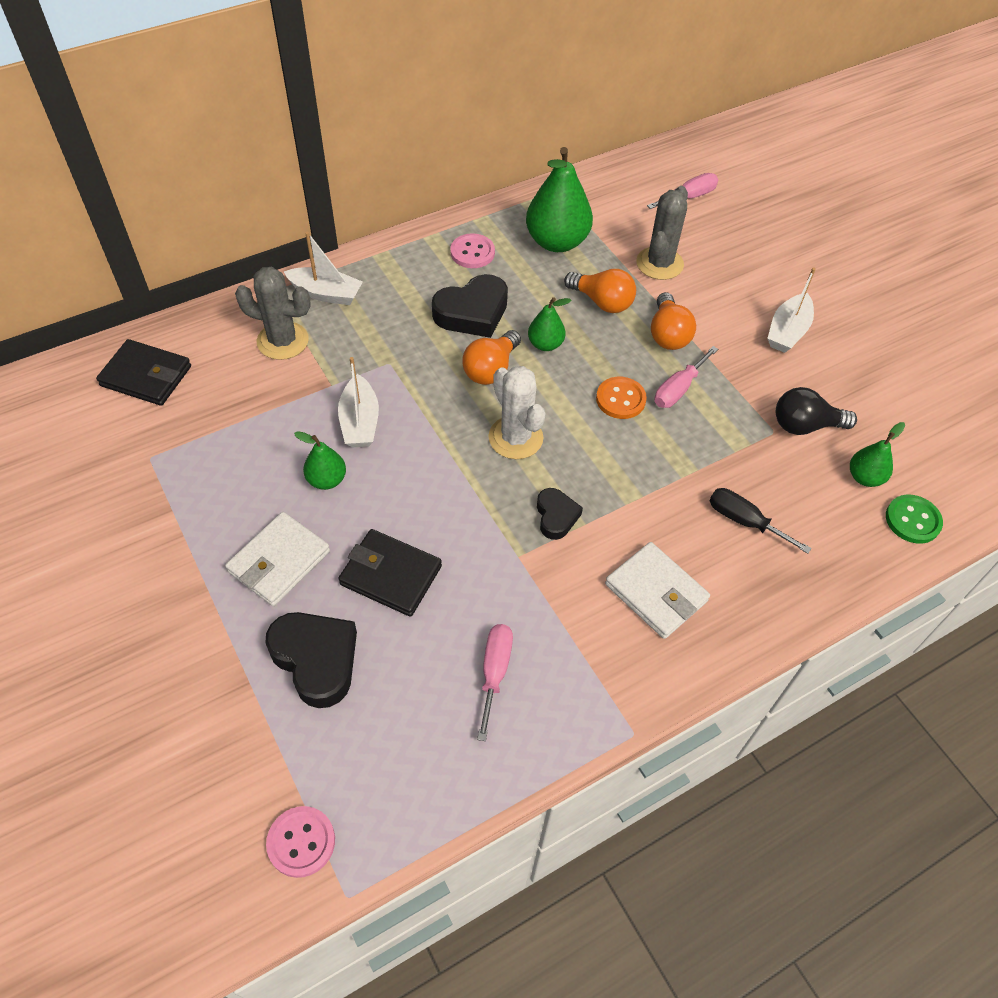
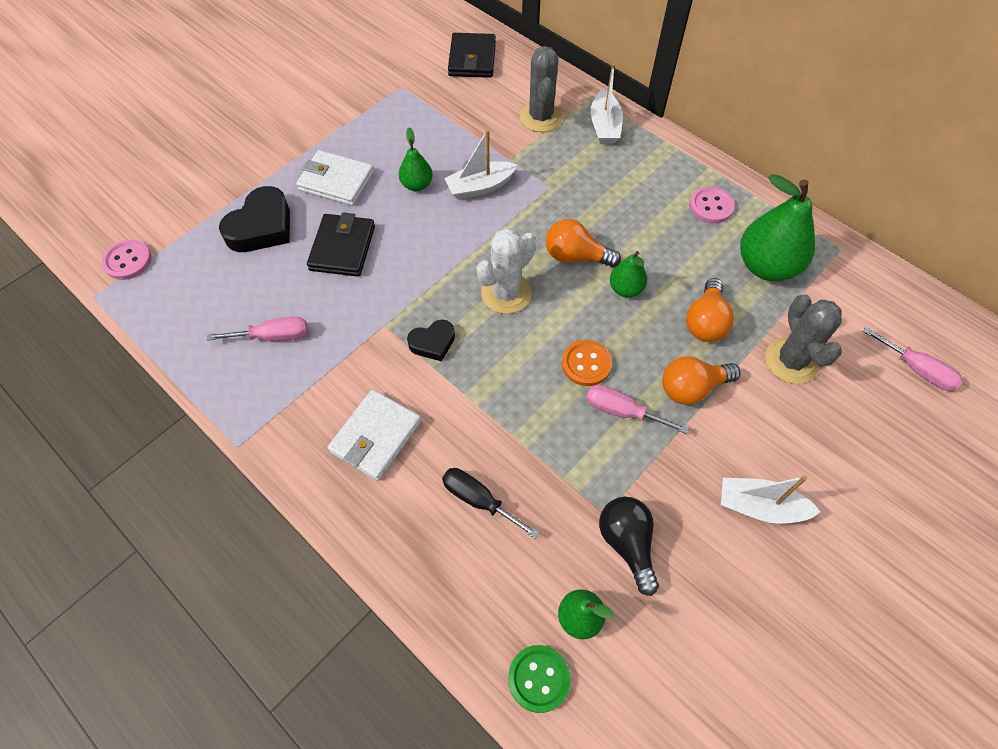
camera: 75 degrees right, 5 degrees up
black heart [432,274,508,338] -> none
grey cactus [636,186,688,280] -> grey cactus turned 75 degrees clockwise [765,294,842,384]
black screwdriver [710,488,812,554] -> black screwdriver turned 75 degrees counterclockwise [442,468,540,539]

